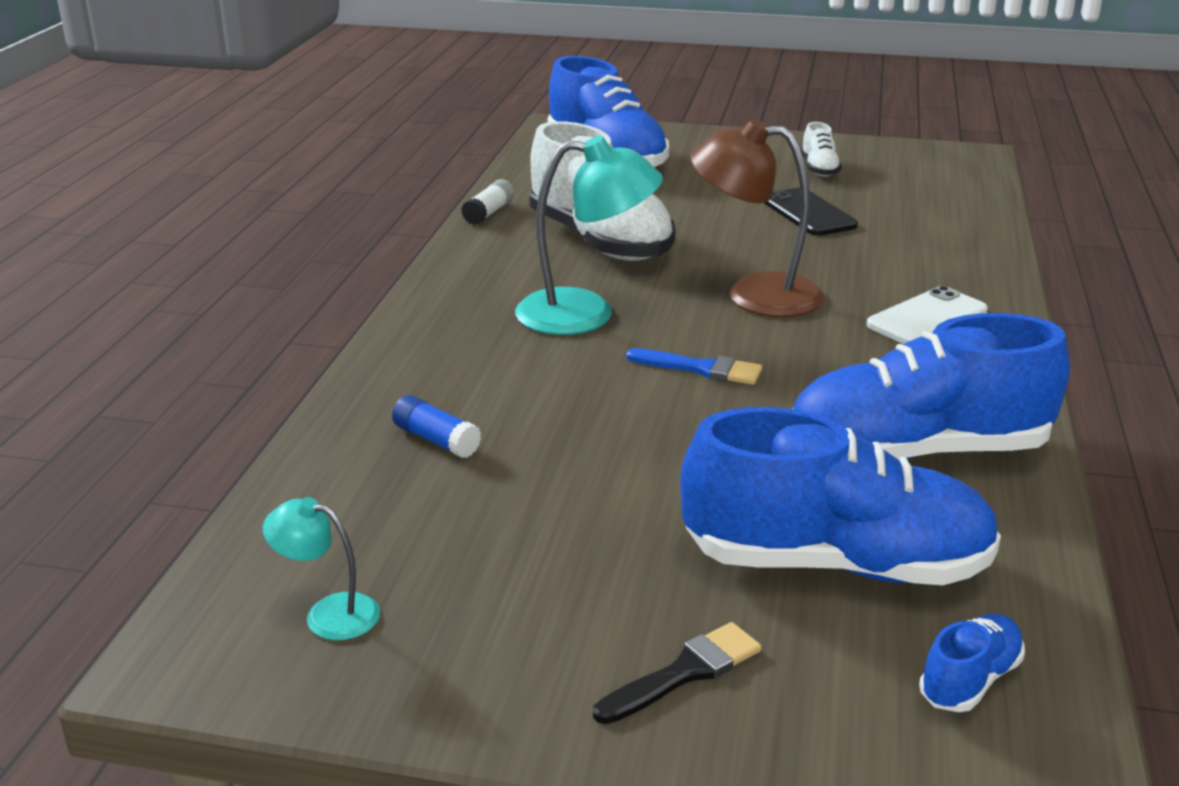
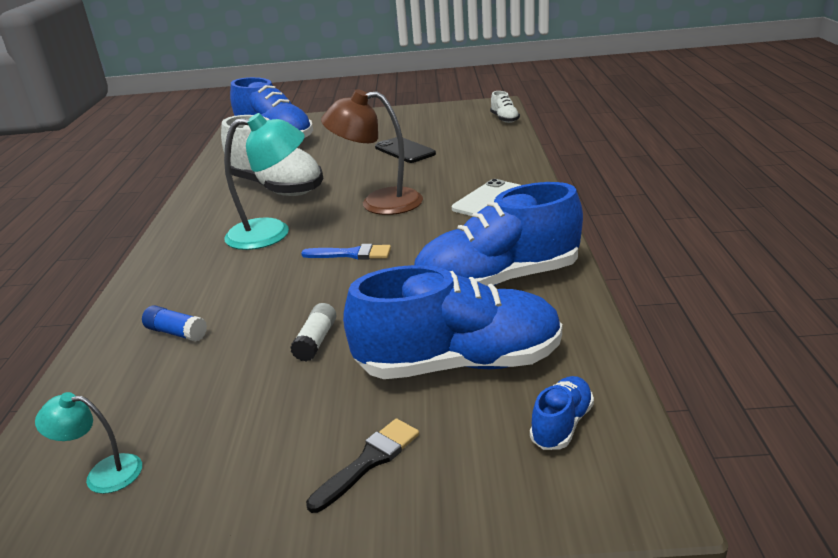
camera: 10 degrees left, 0 degrees up
white glue stick [461,179,514,225] -> white glue stick moved to [290,303,337,362]
white shoe [801,122,842,177] -> white shoe moved to [490,91,520,123]

